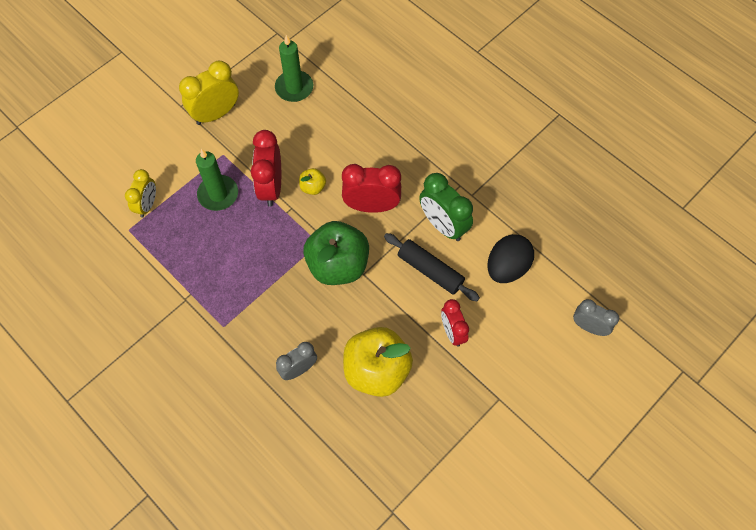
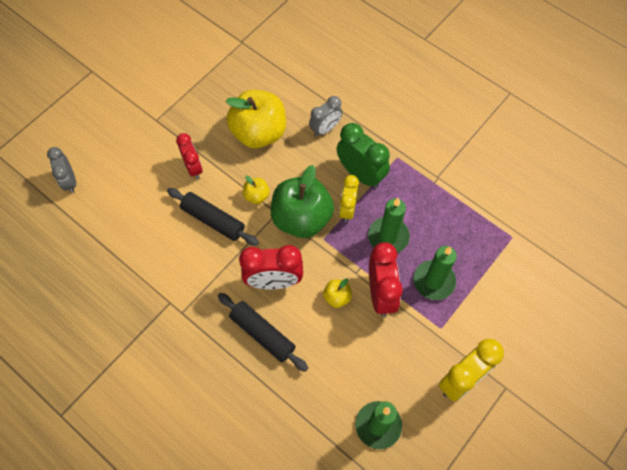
camera: 175 degrees right, 0 degrees up
yellow clock [125,169,156,218] -> yellow clock moved to [339,175,359,222]
green clock [419,173,473,241] -> green clock moved to [336,123,390,188]
black egg [487,234,534,283] -> none
grey clock [573,299,619,336] -> grey clock turned 45 degrees clockwise [47,147,76,193]
none -> black rolling pin [218,293,308,372]
none -> yellow apple [243,176,270,204]
none -> green candle [368,198,410,253]

